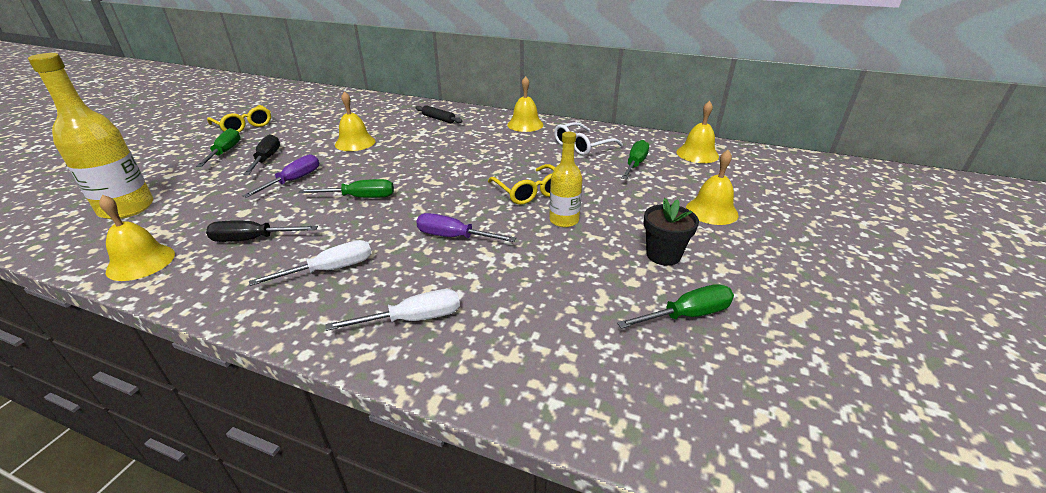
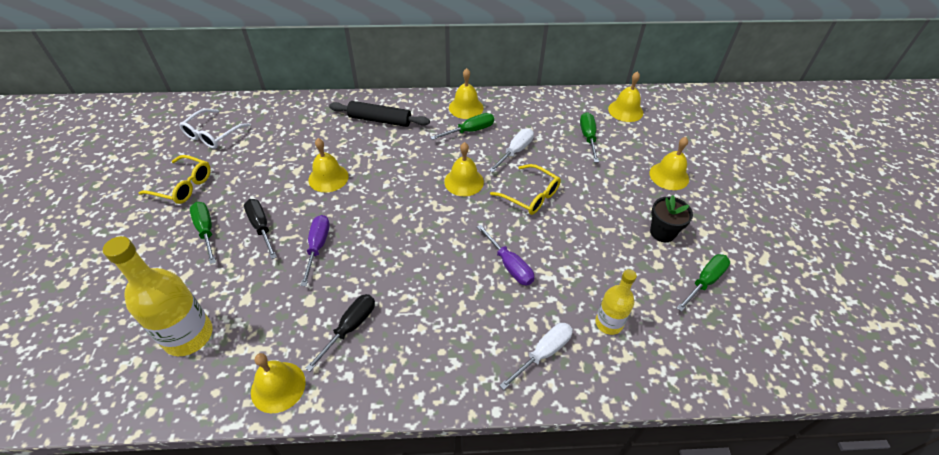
camera: 25 degrees left, 15 degrees up
black screwdriver [206,220,318,242] -> black screwdriver turned 150 degrees clockwise [305,294,375,371]
white screwdriver [249,240,372,286] -> white screwdriver moved to [489,128,534,172]
green screwdriver [299,179,394,198] -> green screwdriver moved to [430,113,494,140]
black rolling pin [416,105,463,123] -> black rolling pin [329,101,430,127], size x1.62
purple screwdriver [416,213,516,242] -> purple screwdriver turned 120 degrees counterclockwise [477,225,534,286]
yellow bottle [549,132,583,227] -> yellow bottle moved to [595,269,637,335]
white glasses [554,122,623,156] -> white glasses moved to [179,109,251,149]
none -> yellow bell [444,142,484,196]

